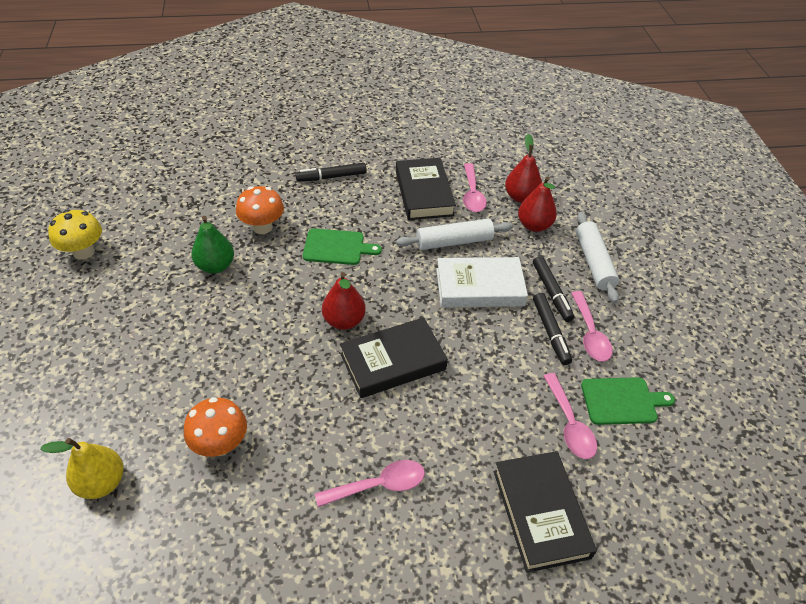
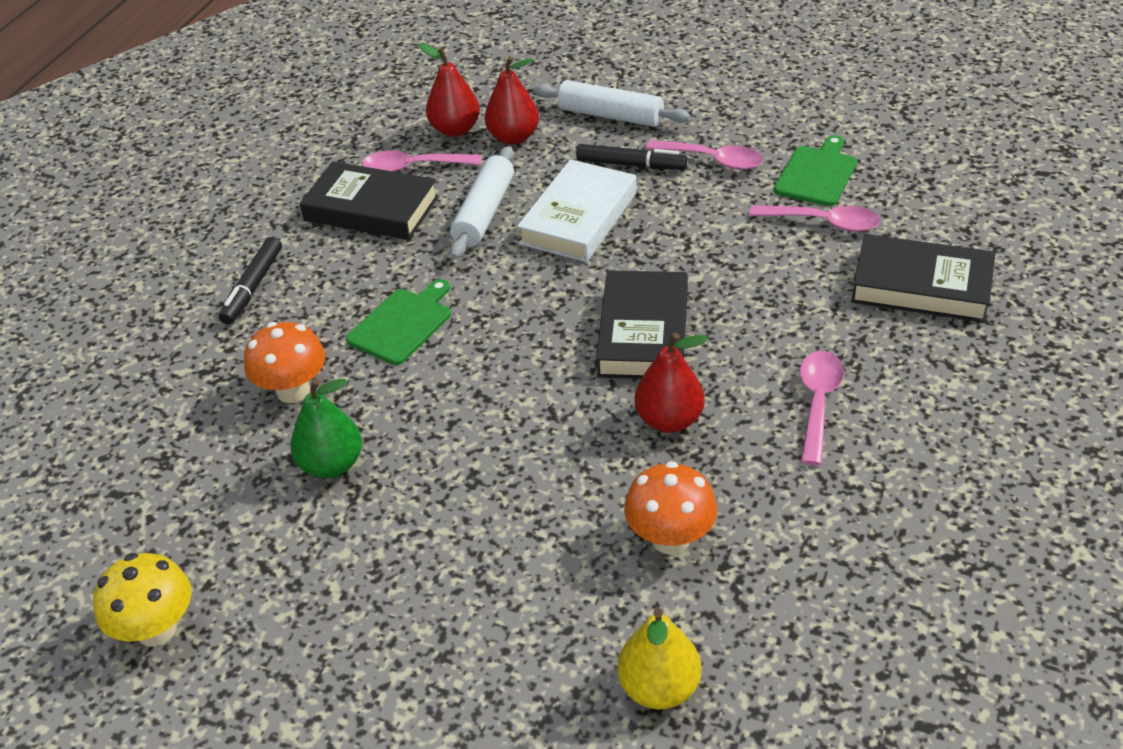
camera: 55 degrees left, 5 degrees down
red pear [322,272,366,330] -> red pear moved to [634,333,708,433]
pink spoon [463,163,487,212] -> pink spoon turned 150 degrees clockwise [362,150,481,172]
black marker [533,293,572,365] -> none

